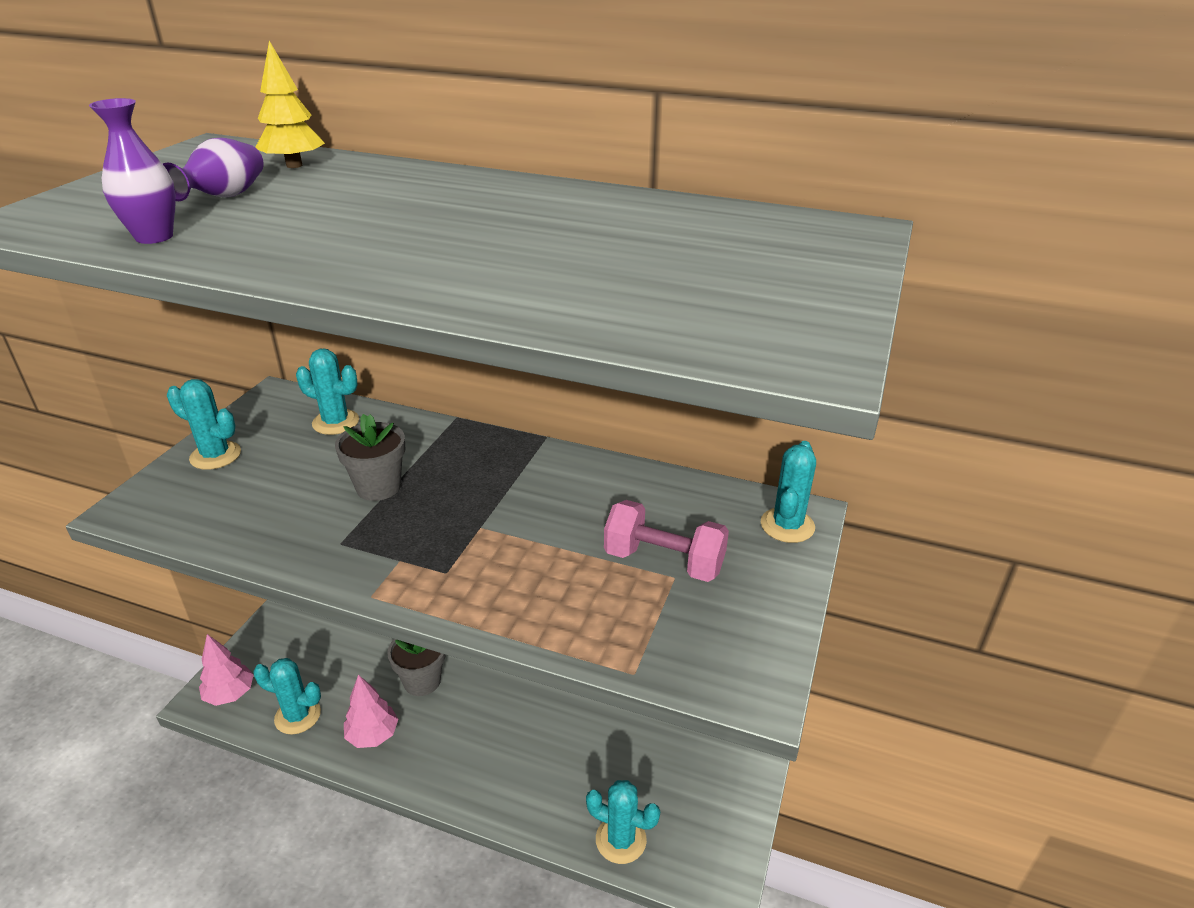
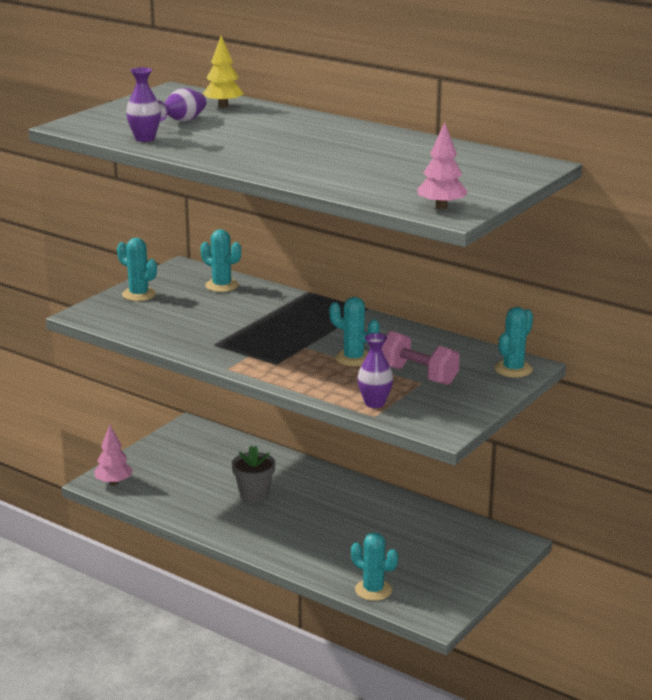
camera: 15 degrees right, 10 degrees down
turquoise cactus [253,658,321,734] -> turquoise cactus moved to [329,297,380,366]
grey flower pot [335,414,405,501] -> none
pink tree [344,675,399,748] -> pink tree moved to [417,122,468,209]
none -> purple vase [357,333,393,408]

